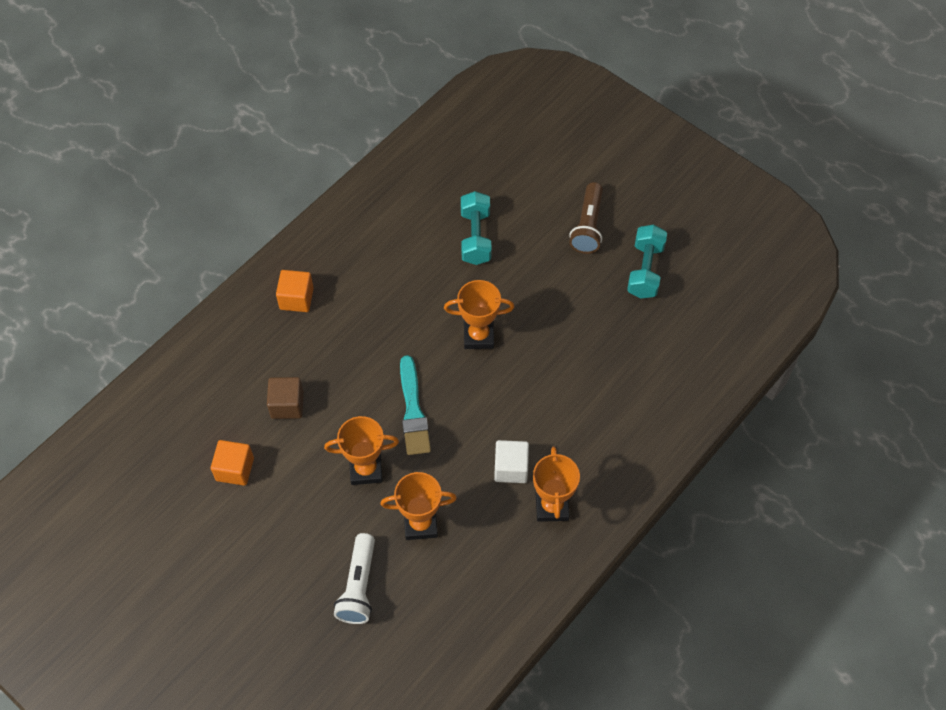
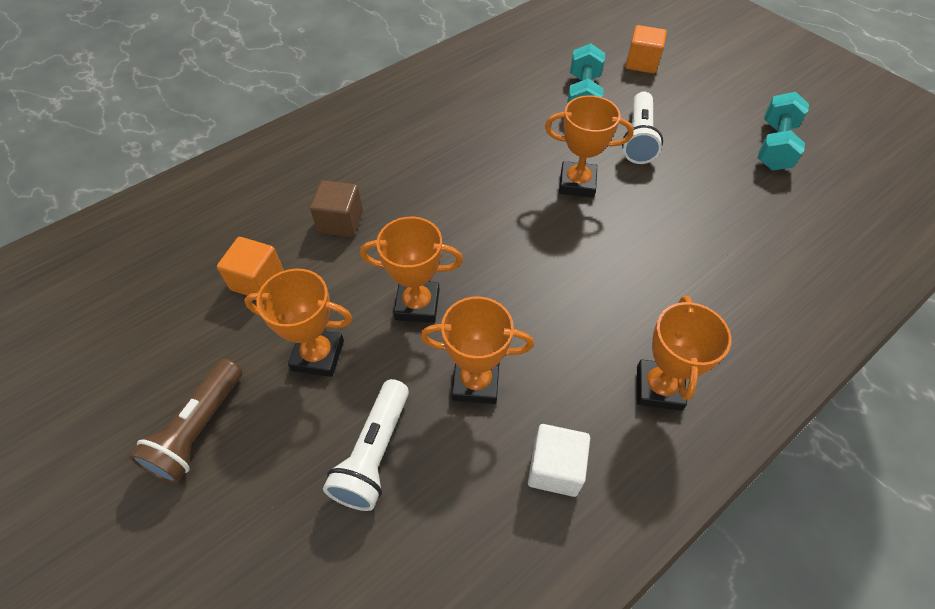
camera: 10 degrees right, 5 degrees down
orange cube [276,270,314,312] -> orange cube moved to [626,25,667,74]
turquoise brush [400,355,431,455] -> none
white cube [494,440,529,483] -> white cube moved to [528,424,590,497]
brown flashlight [569,182,603,254] -> brown flashlight moved to [129,359,242,484]
none -> orange trophy [244,268,352,377]
none -> white flashlight [622,92,663,164]

